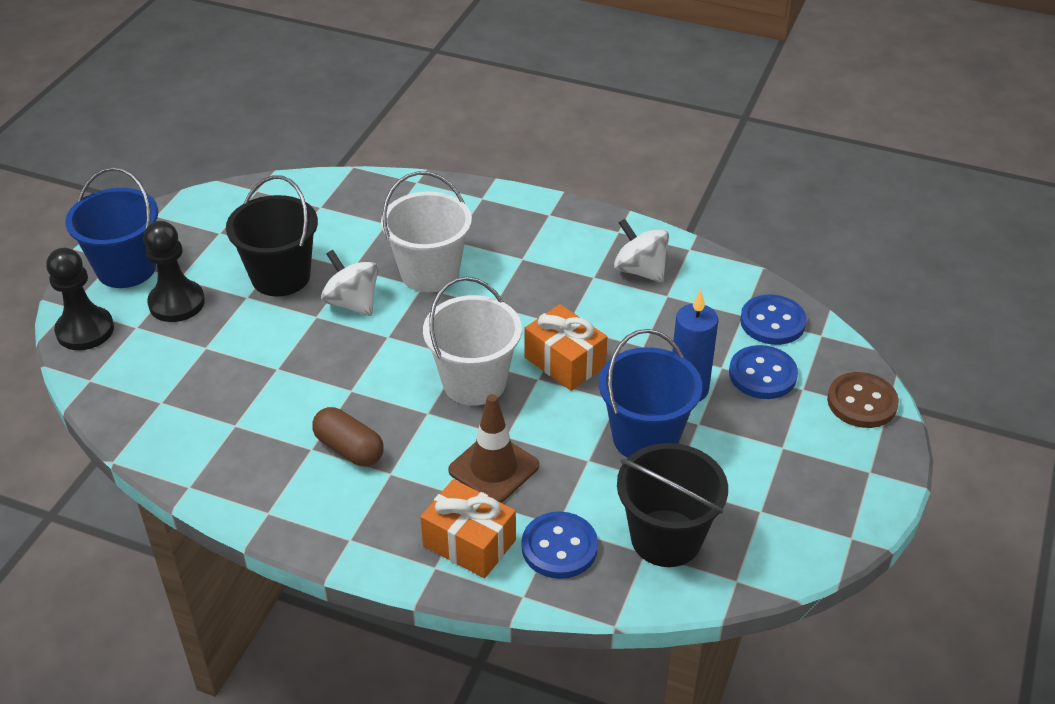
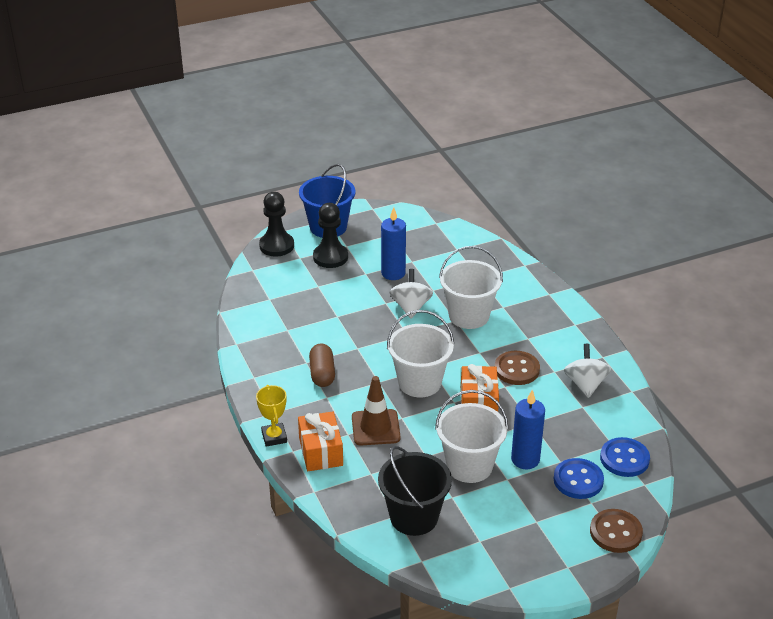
camera: 45 degrees right, 5 degrees down
black bucket [226,175,318,296] -> blue candle [381,207,406,280]
blue button [522,511,598,579] -> none
blue bucket [599,329,702,458] -> white bucket [435,390,508,483]
none -> yellow trophy [256,385,287,447]
none -> brown button [495,351,540,385]

